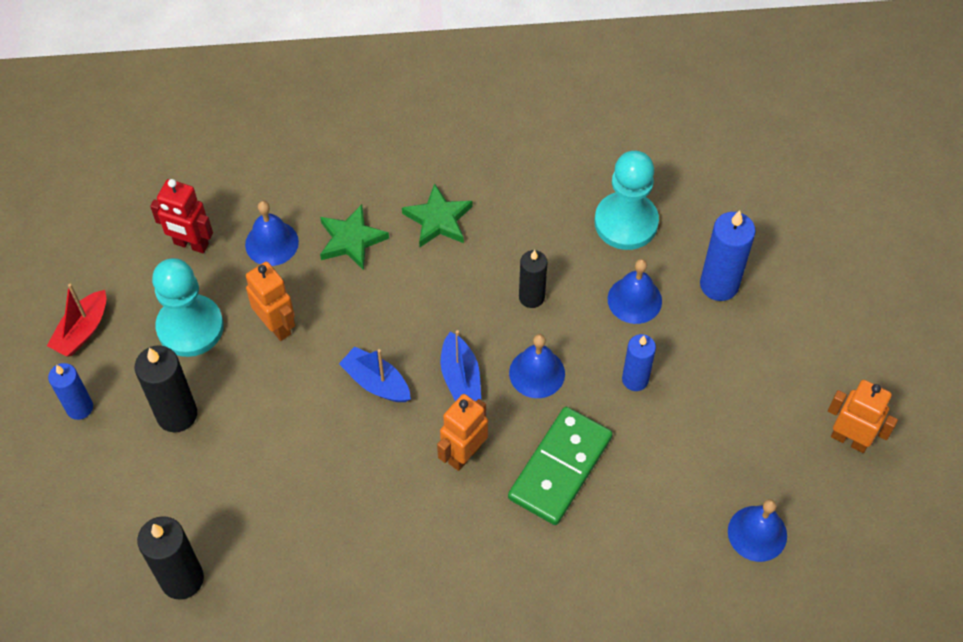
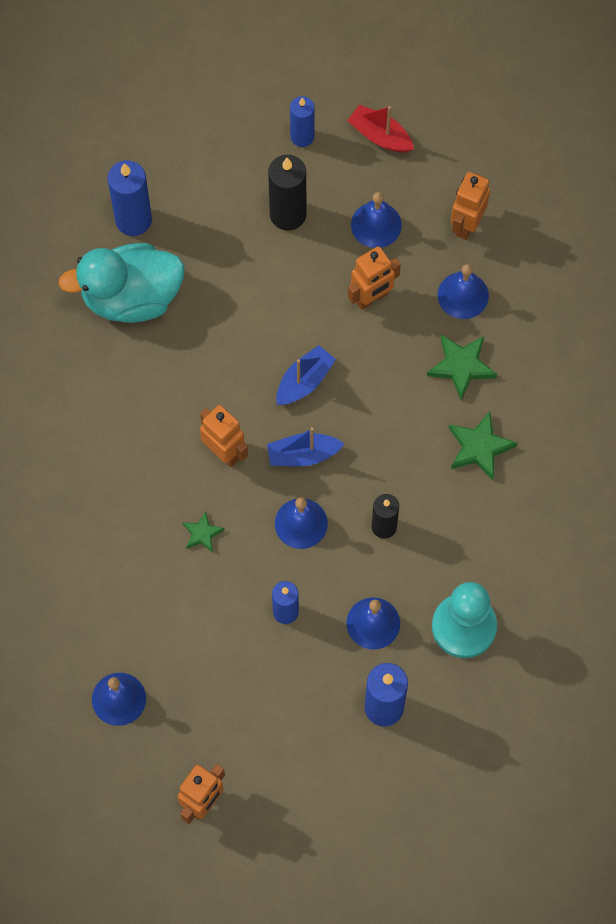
camera: 95 degrees right, 10 degrees up
black candle [137,516,204,600] -> blue candle [108,160,152,236]
red robot [150,179,213,253] -> orange robot [451,172,490,240]
turquoise pawn [152,258,224,357] -> blue bell [351,192,402,248]
green domino [508,407,613,525] -> green star [182,511,225,553]
none -> turquoise duck [58,243,185,323]

